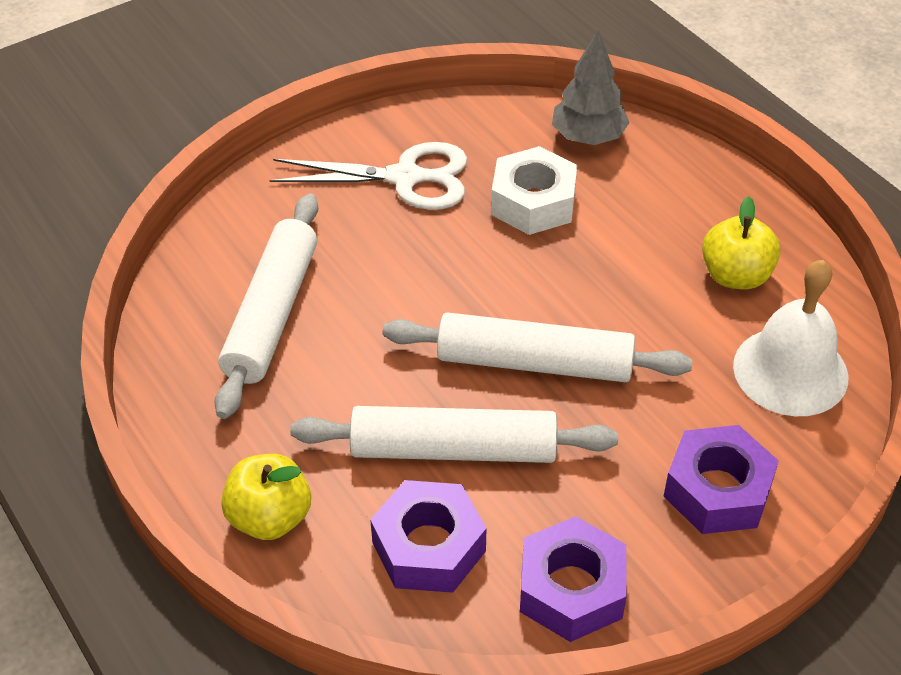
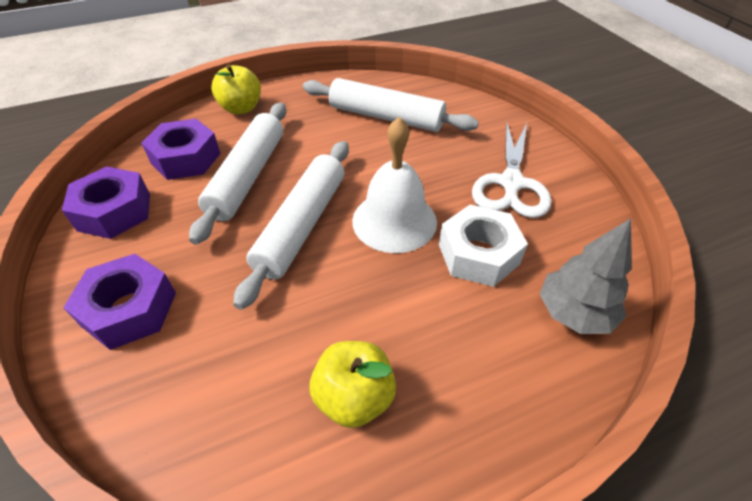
camera: 100 degrees right, 0 degrees up
white bell [733,260,848,416] -> white bell moved to [352,117,437,253]

